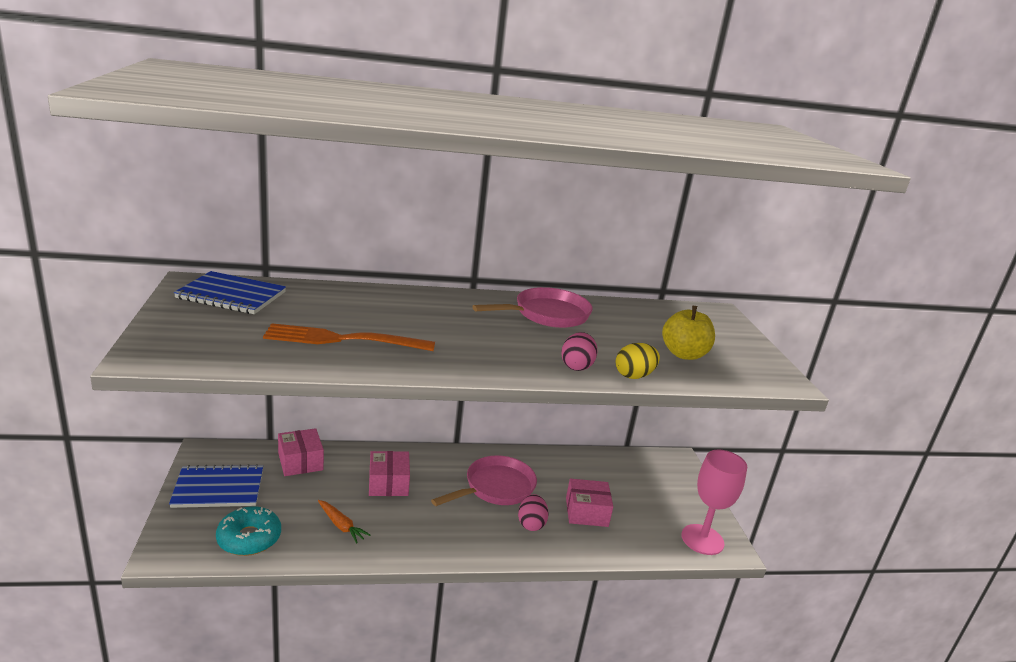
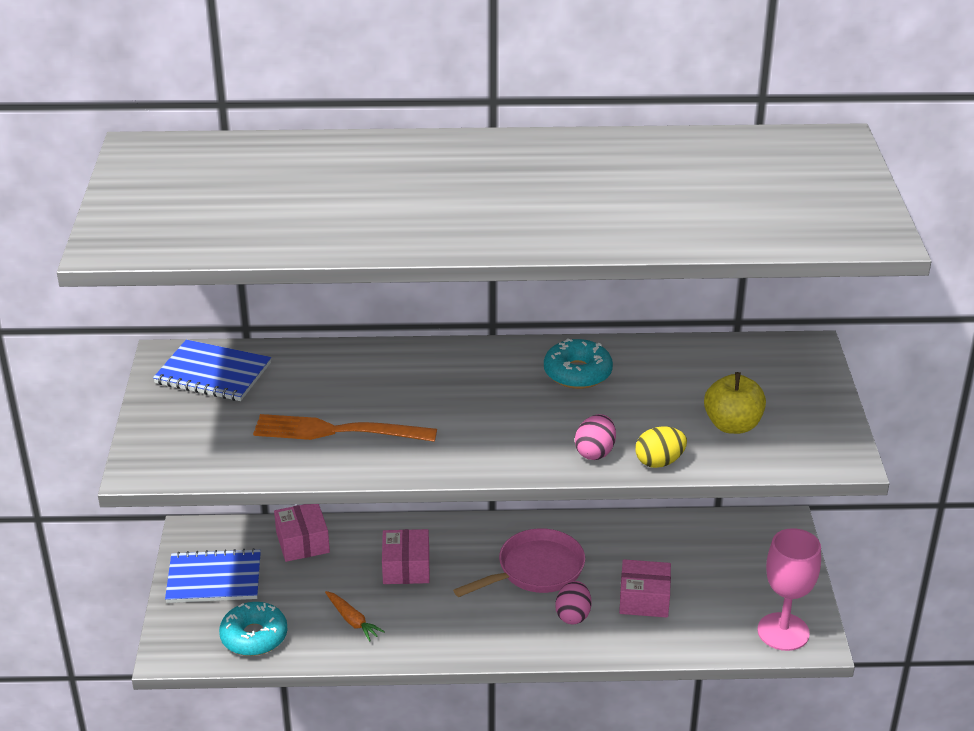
camera: 10 degrees right, 10 degrees up
pink pan [472,287,593,328] -> turquoise donut [544,338,613,389]

